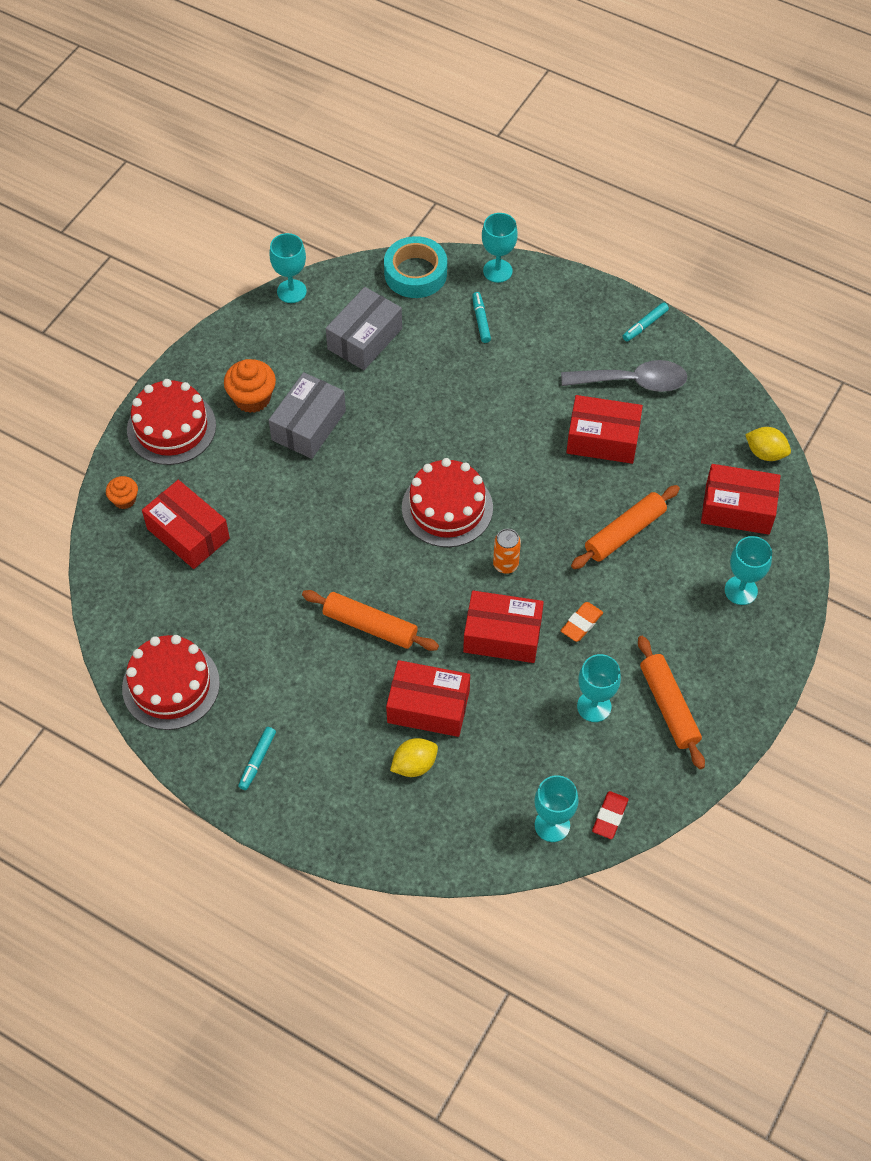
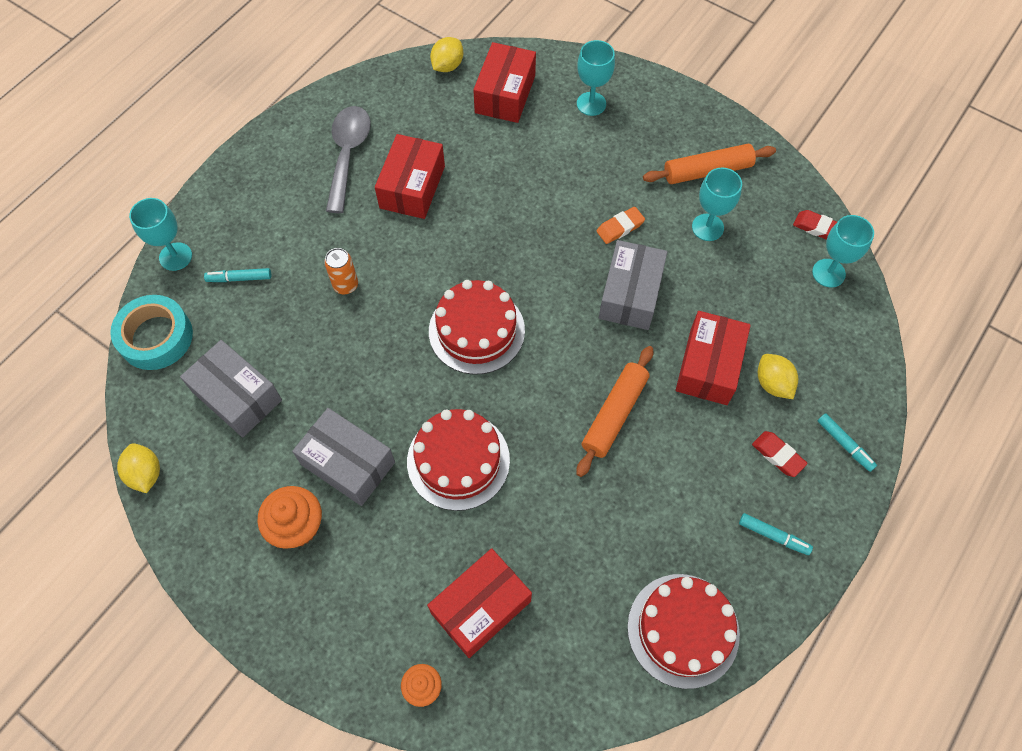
camera: 85 degrees left, 5 degrees up
red cake [127,379,216,465] -> red cake moved to [407,409,510,511]
turquoise goblet [269,233,307,303] -> yellow lemon [117,443,160,493]
red box [463,591,544,663] -> grey box [599,240,667,330]
orange can [493,529,521,574] -> orange can moved to [324,248,358,294]
orange eraser [561,602,603,642] -> orange eraser turned 75 degrees counterclockwise [597,207,645,244]
orange rolling pin [571,485,680,569] -> none
turquoise marker [623,302,669,341] -> turquoise marker moved to [818,413,877,472]
none -> red eraser [752,431,807,477]

